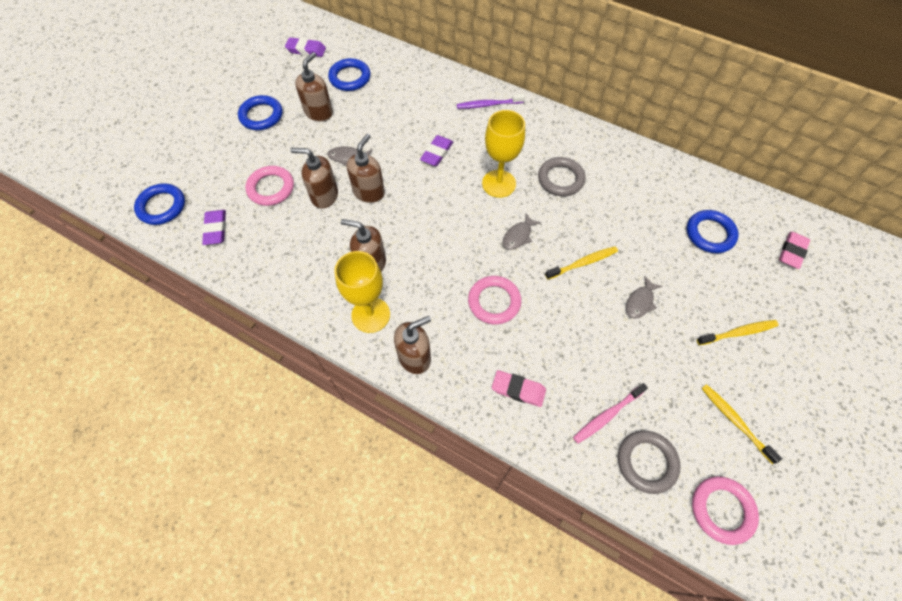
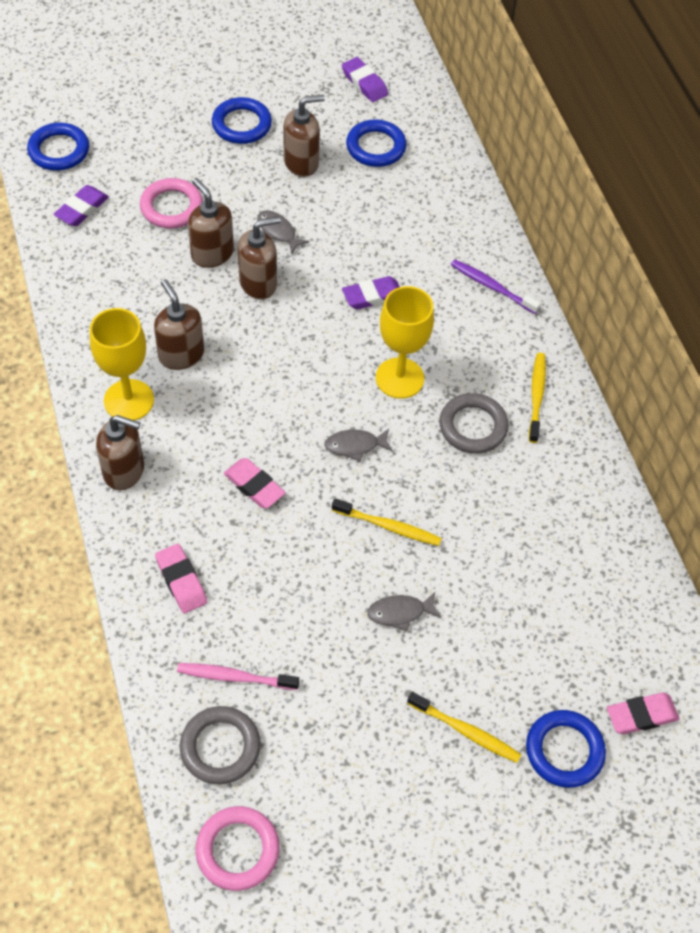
camera: 40 degrees right, 5 degrees down
pink ring [468,276,521,325] -> pink eraser [224,458,286,508]
blue ring [687,210,739,253] -> blue ring moved to [526,710,606,788]
yellow toothbrush [701,384,782,464] -> yellow toothbrush moved to [529,353,546,443]

